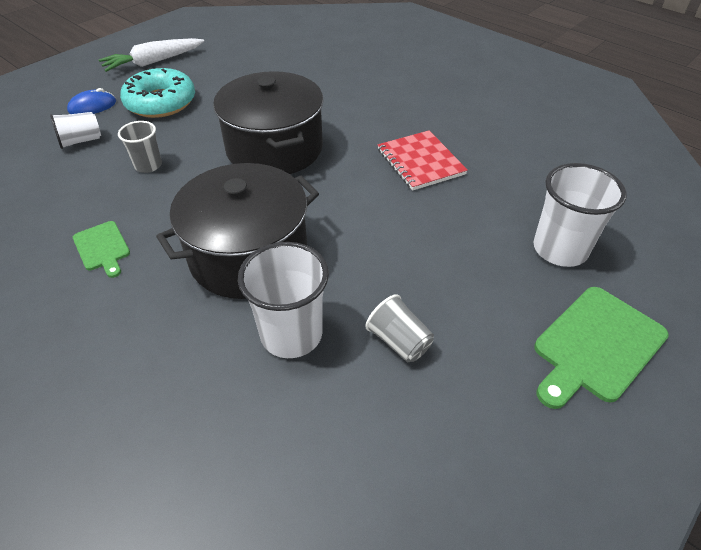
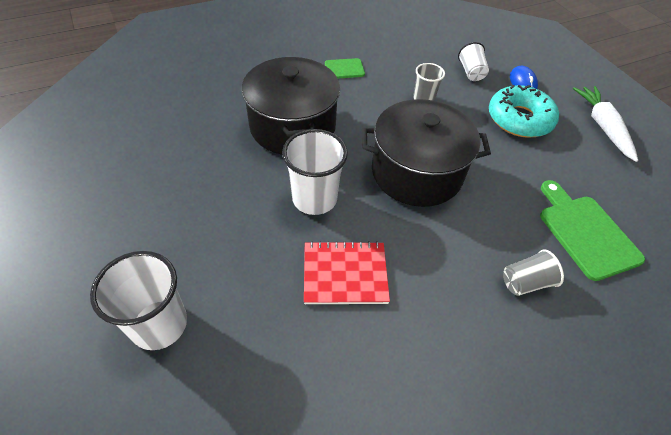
camera: 110 degrees right, 5 degrees up
white cup [238,242,329,358] -> white cup moved to [282,129,348,215]
grey cup [365,294,434,362] -> grey cup moved to [503,249,564,296]
green cutting board [534,287,669,409] -> green cutting board moved to [540,180,645,281]

